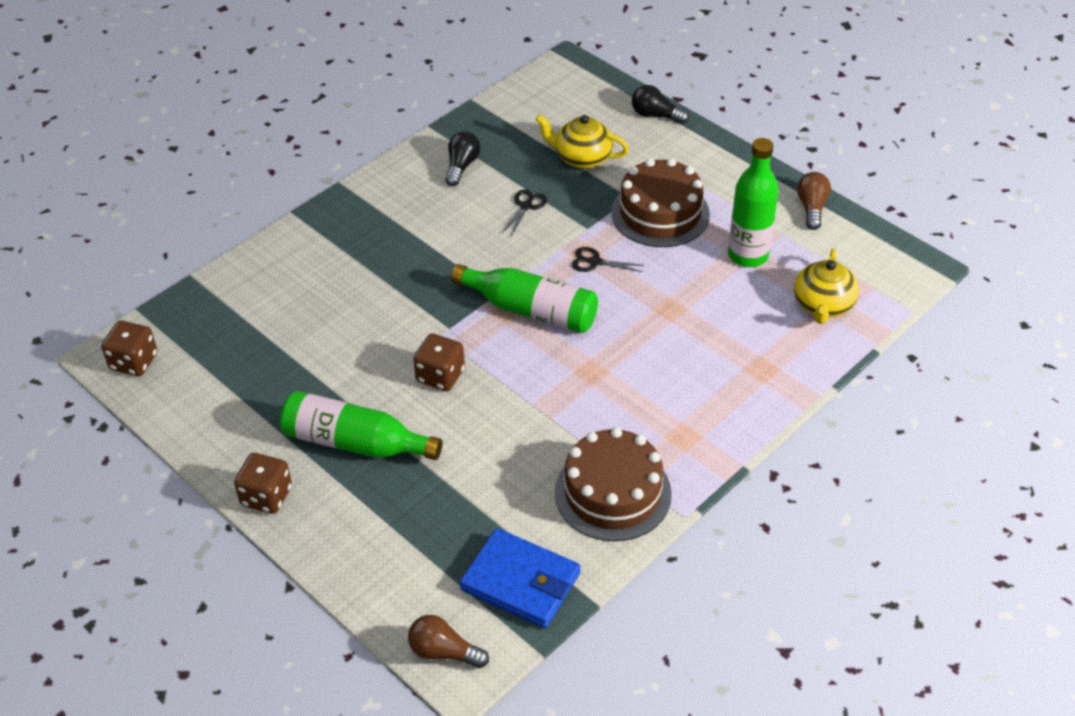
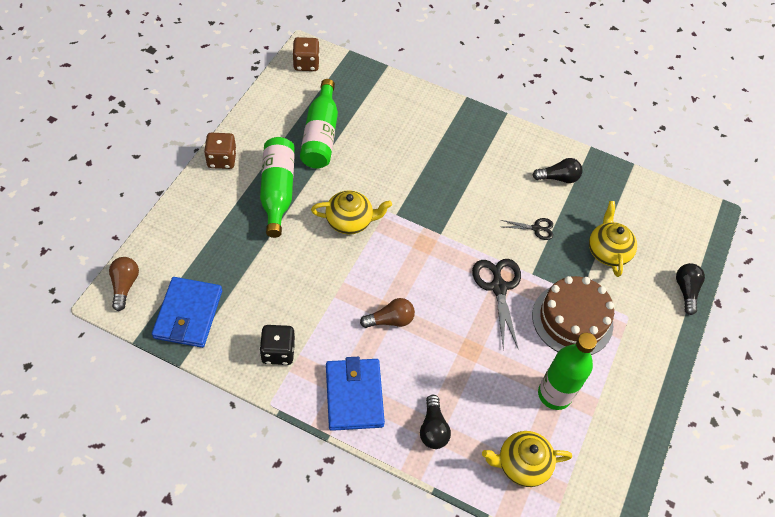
camera: 65 degrees right, 10 degrees up
brown dice [413,333,465,391] -> yellow teapot [311,190,392,234]
green bottle [451,264,598,333] -> green bottle moved to [300,79,338,168]
brown cake [555,427,672,541] -> black dice [260,325,295,365]
black scissors [572,247,644,272] -> black scissors [472,259,521,350], size x1.81
brown light bulb [797,172,831,230] -> brown light bulb moved to [360,298,415,328]
none -> blue wallet [326,357,385,431]
none -> black light bulb [420,395,451,449]

